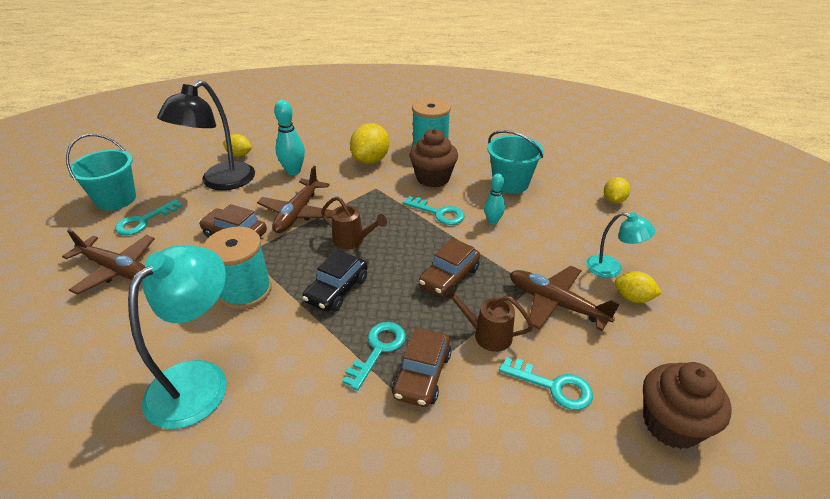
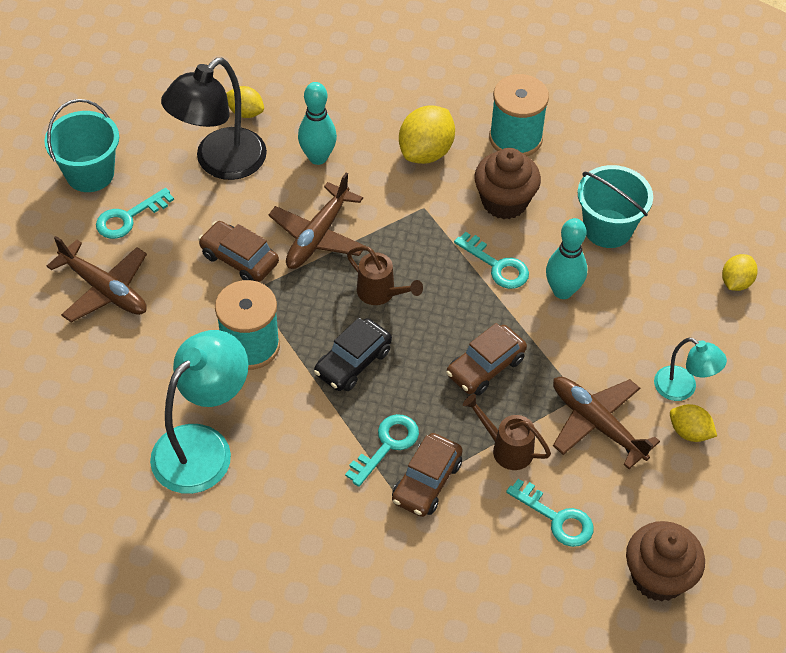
camera: 10 degrees right, 15 degrees up
turquoise bowling pin [484,174,505,225] -> turquoise bowling pin [546,218,587,299], size x1.54

